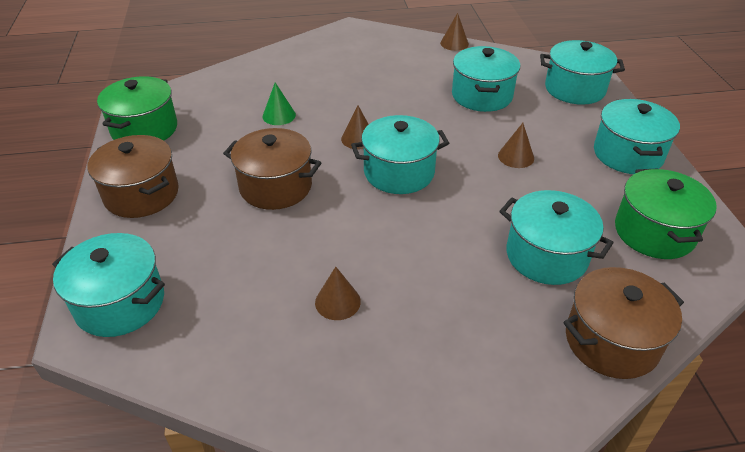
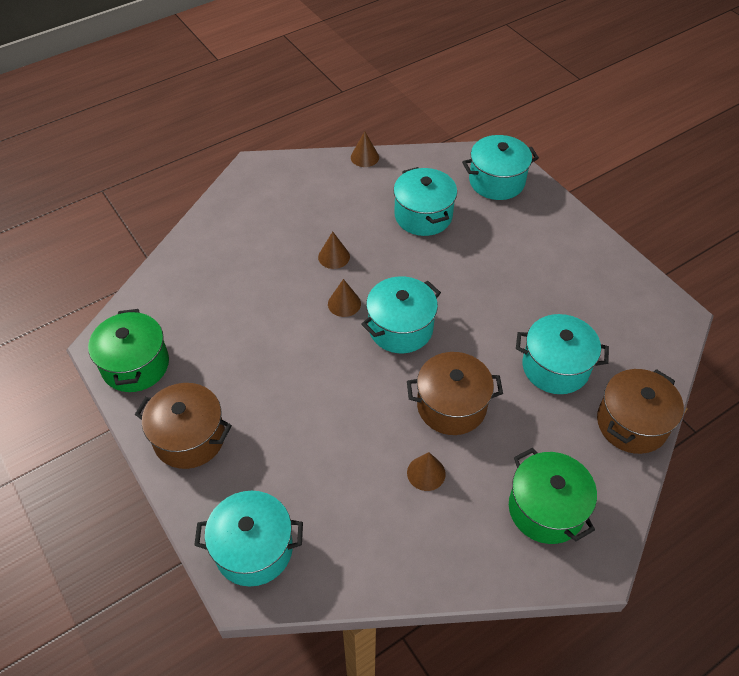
camera: 25 degrees left, 10 degrees up
brown pot [223,128,321,210] -> brown pot moved to [407,352,503,435]
green cone [263,83,296,125] -> none
brown cone [498,123,534,168] -> brown cone moved to [318,231,350,269]
turquoise pot [594,99,680,174] -> none
green pot [615,168,717,259] -> green pot moved to [509,448,597,544]

